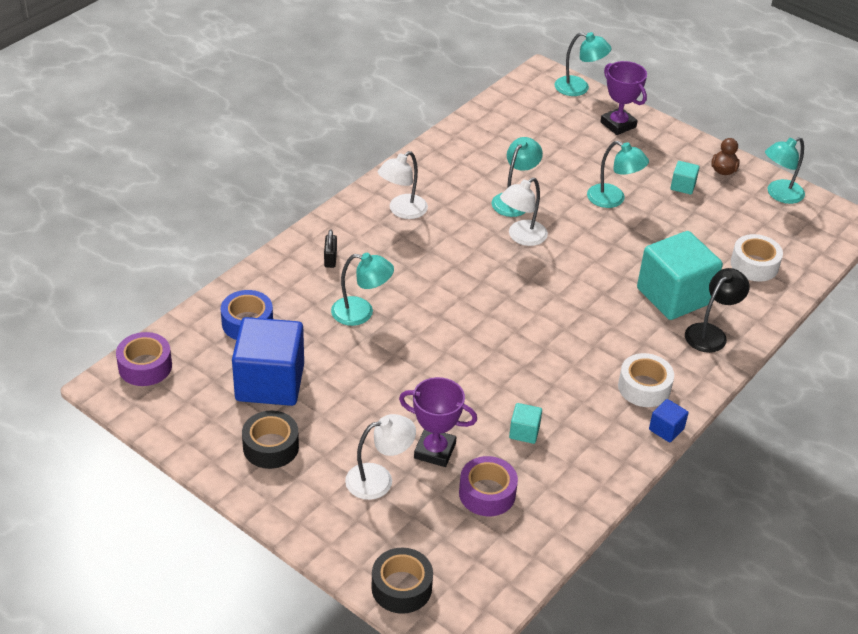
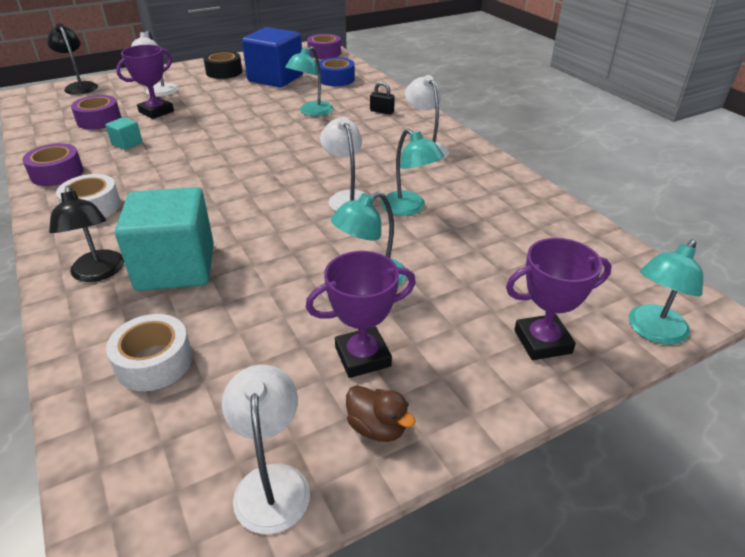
camera: 115 degrees right, 5 degrees down
black tape [371,548,433,614] -> black lamp [47,23,98,95]
blue cube [649,399,688,442] -> none
turquoise cube [671,161,700,195] -> purple trophy [306,251,416,378]
turquoise lamp [765,137,805,204] -> white lamp [222,365,310,534]
none -> purple tape [22,143,84,186]

